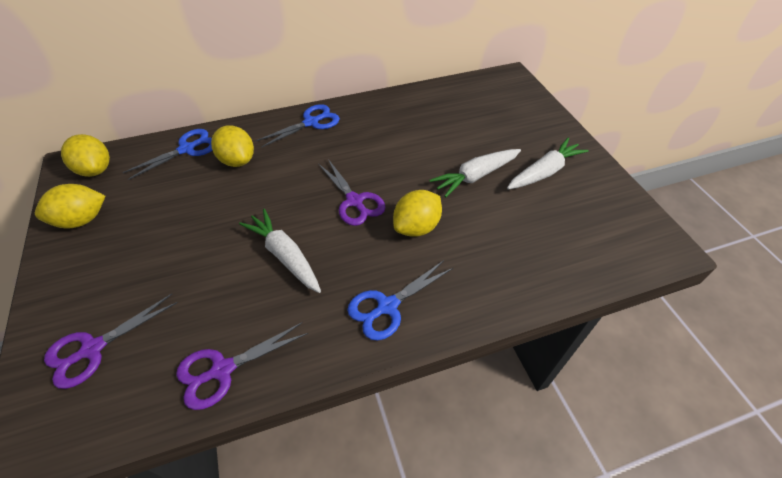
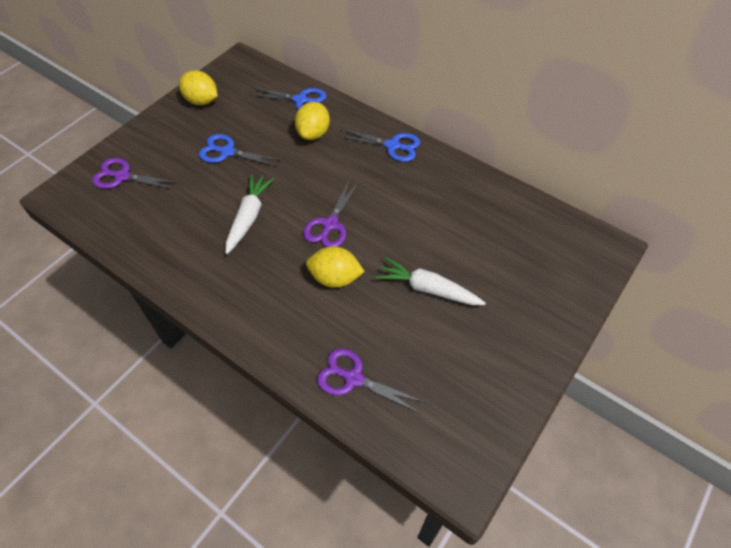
camera: 55 degrees right, 5 degrees up
yellow lemon [61,134,110,177] -> none
purple scissors [176,322,308,410] -> purple scissors moved to [317,349,424,414]
blue scissors [347,260,453,341] -> blue scissors moved to [199,134,283,167]
white carrot [507,138,589,189] -> none

